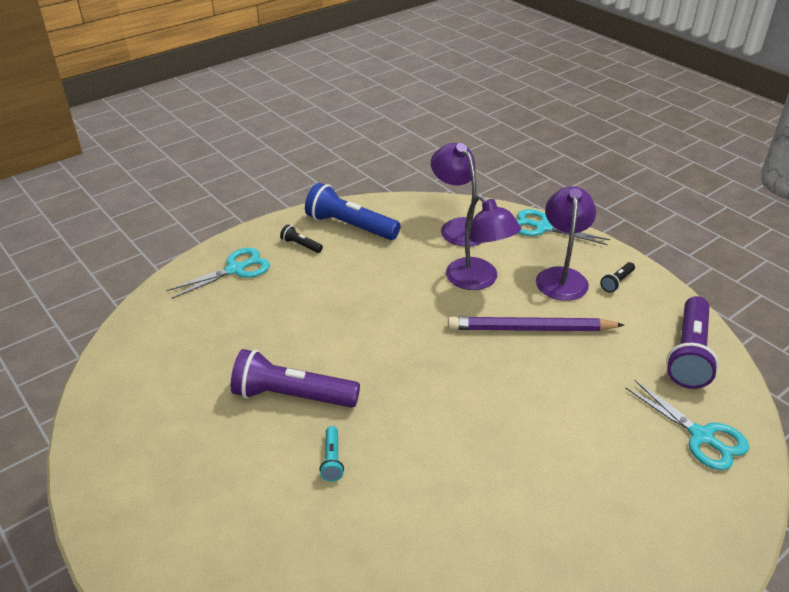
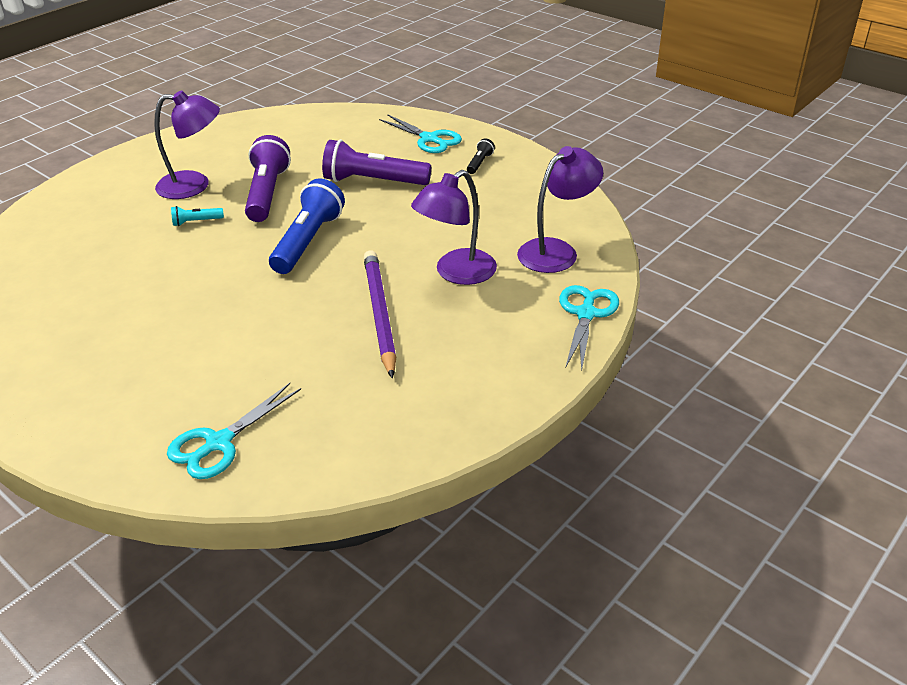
camera: 80 degrees right, 0 degrees up
blue flashlight [305,183,400,240] -> blue flashlight moved to [269,179,345,274]
purple lamp [536,186,596,301] -> purple lamp moved to [154,90,220,199]
black flashlight [600,262,635,292] -> none
purple flashlight [666,296,719,389] -> purple flashlight moved to [322,139,431,185]

